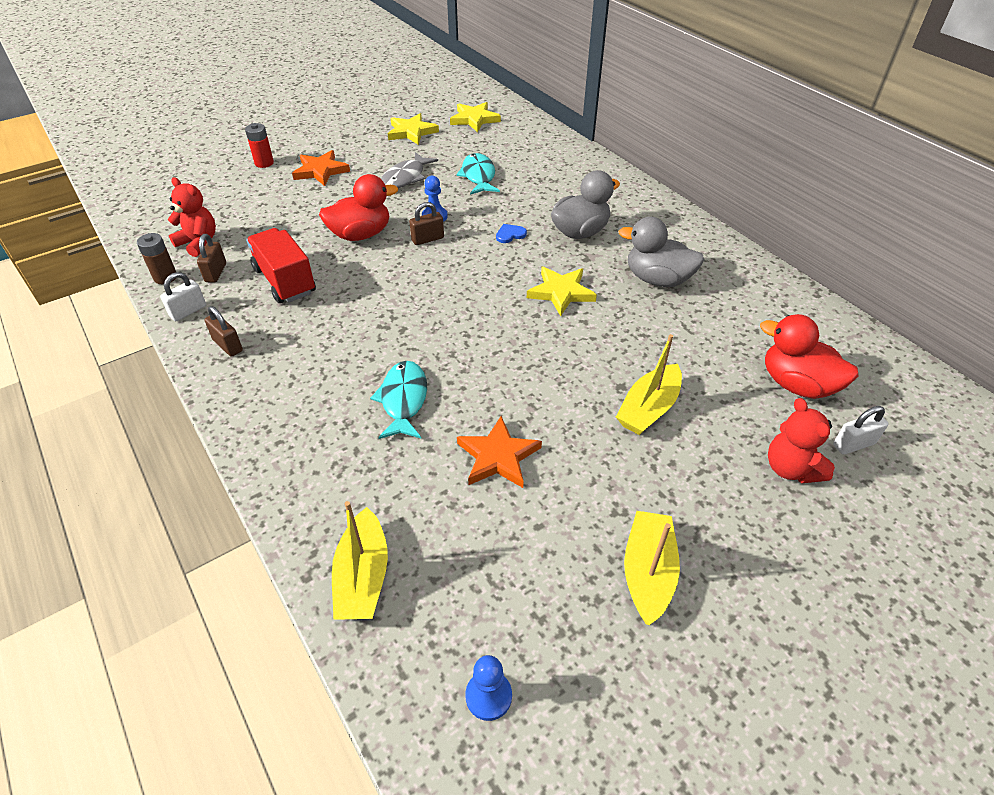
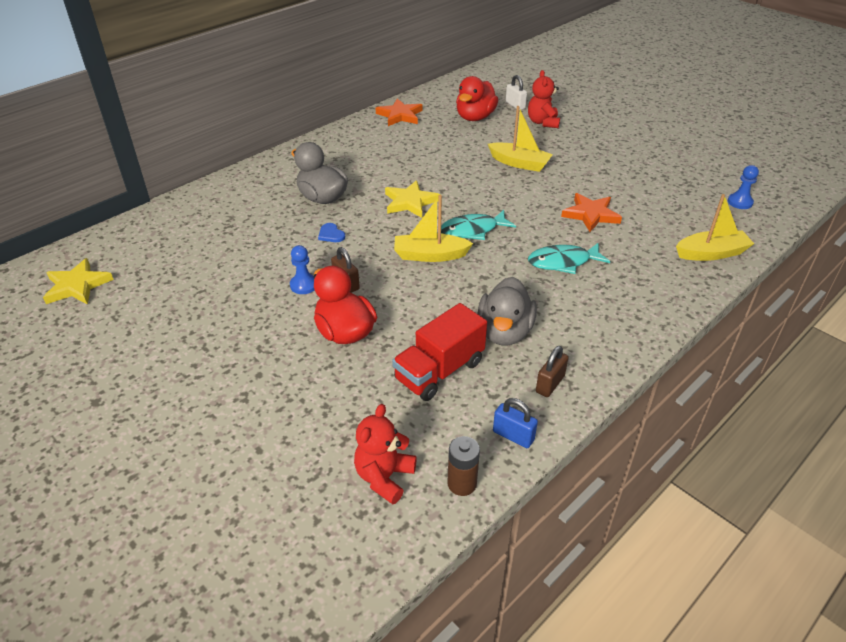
camera: 100 degrees left, 5 degrees down
white padlock [160,272,206,321] -> blue padlock [493,398,538,448]
brown padlock [197,234,226,283] -> none
red battery [245,123,274,168] -> none
orange star [292,150,350,186] -> orange star moved to [376,98,423,126]
grey fish [381,152,438,188] -> none
yellow star [388,113,439,145] -> none
turquoise fish [456,153,500,195] -> turquoise fish moved to [441,210,516,240]
grey duck [619,217,704,287] -> grey duck moved to [477,277,537,345]
yellow boat [624,511,680,625] -> yellow boat moved to [394,195,473,262]
red teddy bear [768,398,835,483] -> red teddy bear turned 120 degrees clockwise [528,70,560,128]

